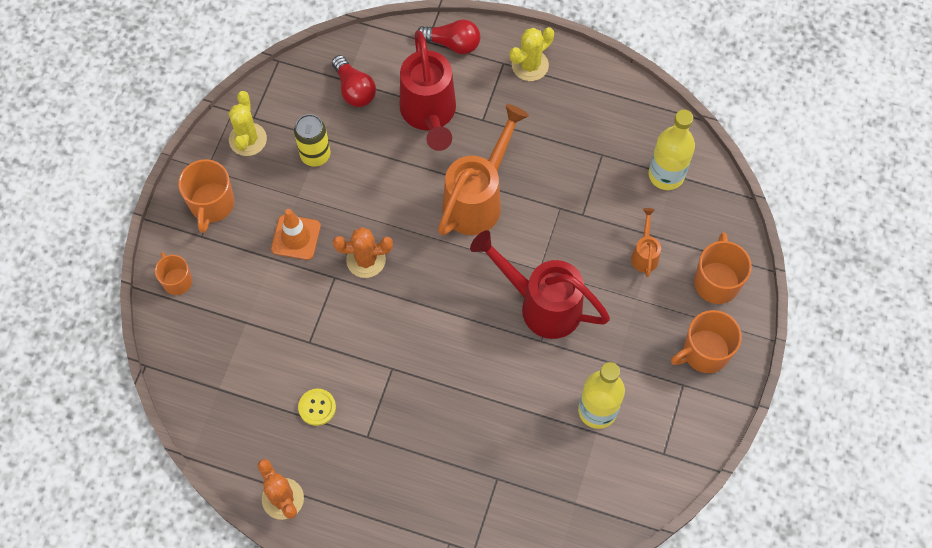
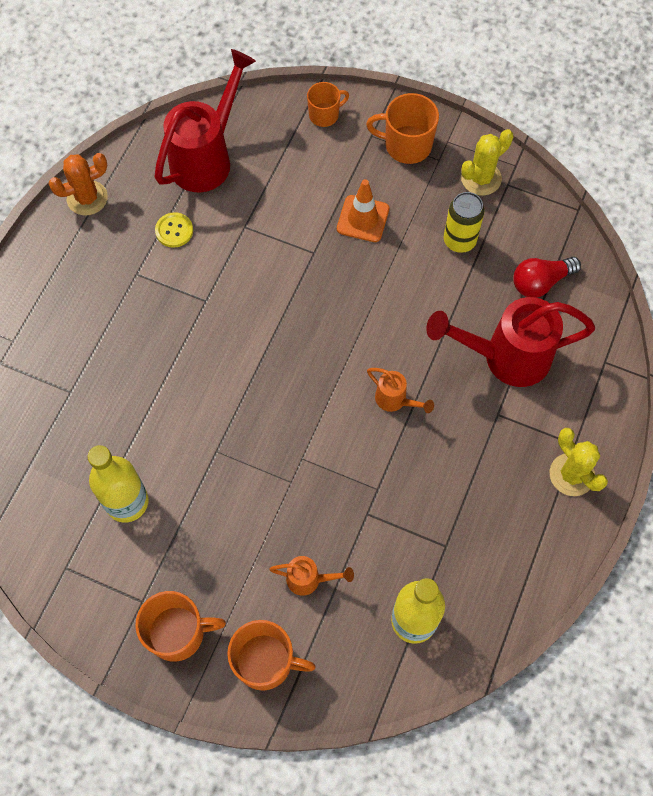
camera: 95 degrees right, 0 degrees up
yellow cactus [228,91,267,156] -> yellow cactus turned 45 degrees counterclockwise [461,129,514,195]
orange cactus [333,227,393,278] -> none
red light bulb [418,19,480,54] -> none
orange watering can [438,104,529,236] -> orange watering can [367,368,434,413], size x0.47
red watering can [470,230,610,339] -> red watering can moved to [154,49,256,192]
orange mug [671,310,742,373] -> orange mug turned 105 degrees clockwise [135,591,226,662]

